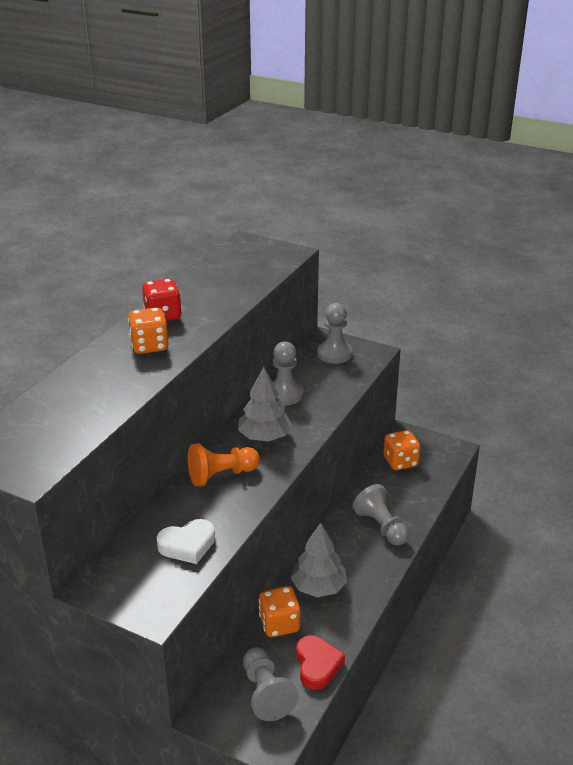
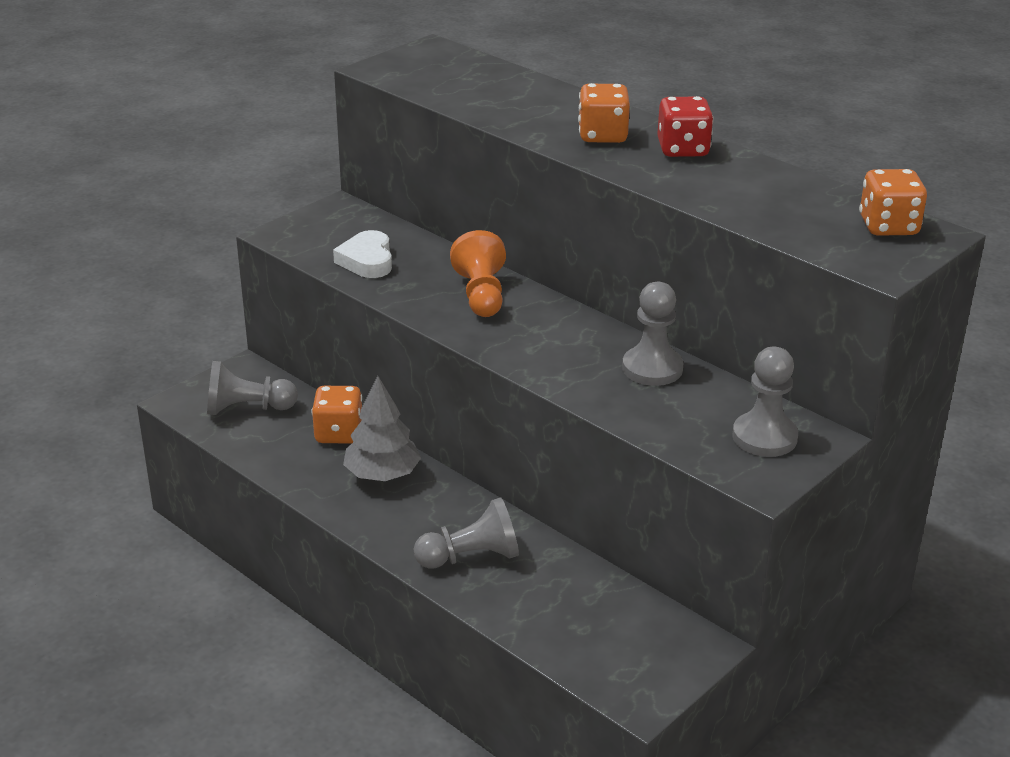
camera: 105 degrees right, 0 degrees up
grey tree [238,367,292,442] -> none
red heart [296,635,345,690] -> none
orange dice [384,430,420,470] -> orange dice moved to [859,169,927,236]

